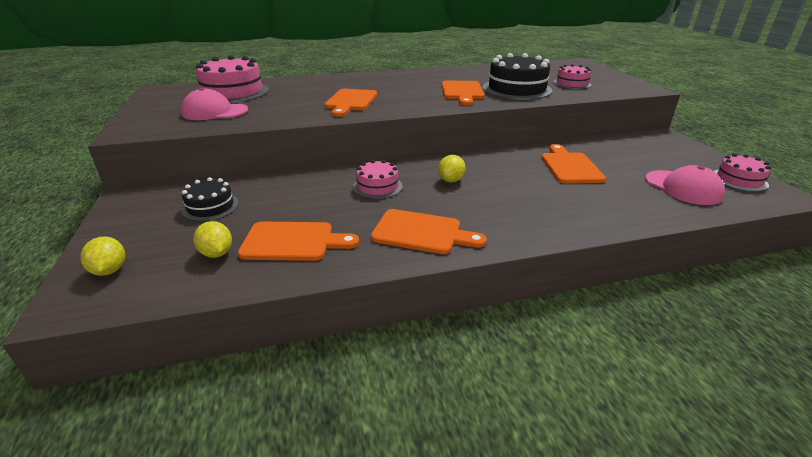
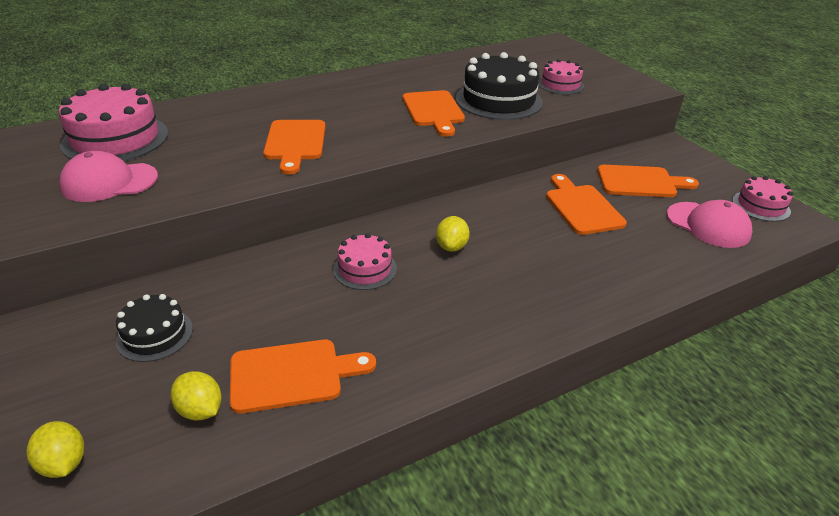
camera: 15 degrees left, 5 degrees up
orange cutting board [371,209,487,254] -> orange cutting board moved to [597,165,699,197]

